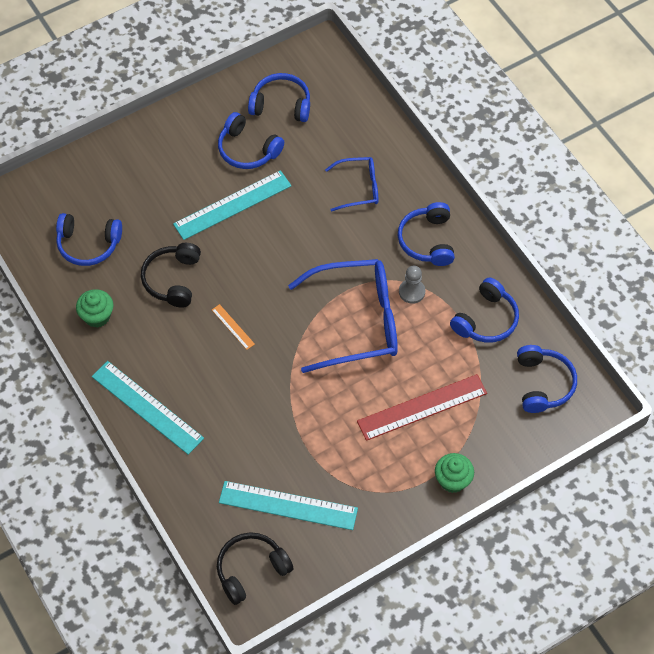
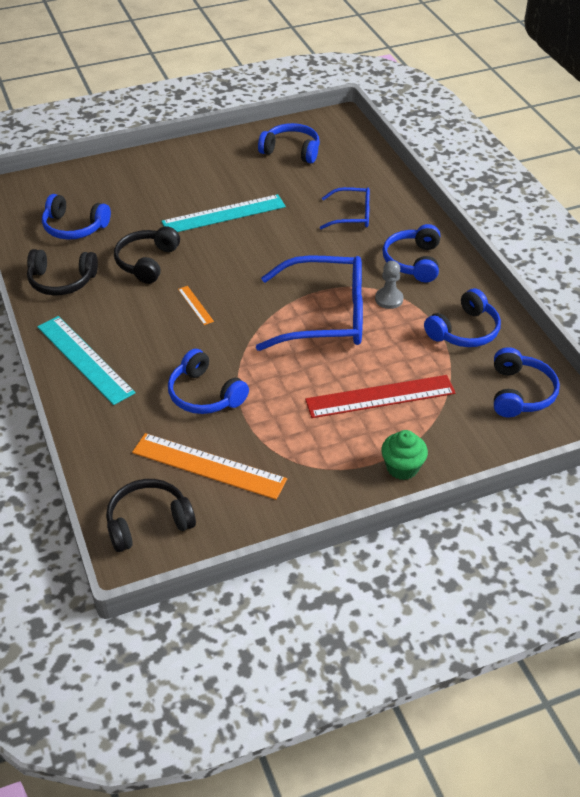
camera: 10 degrees right, 15 degrees down
green cupcake [76,289,114,328] -> black headphones [27,249,98,296]
blue headphones [218,112,284,169] -> blue headphones moved to [168,349,249,414]
turquoise ruler [219,481,358,530] -> orange ruler [132,433,287,500]

